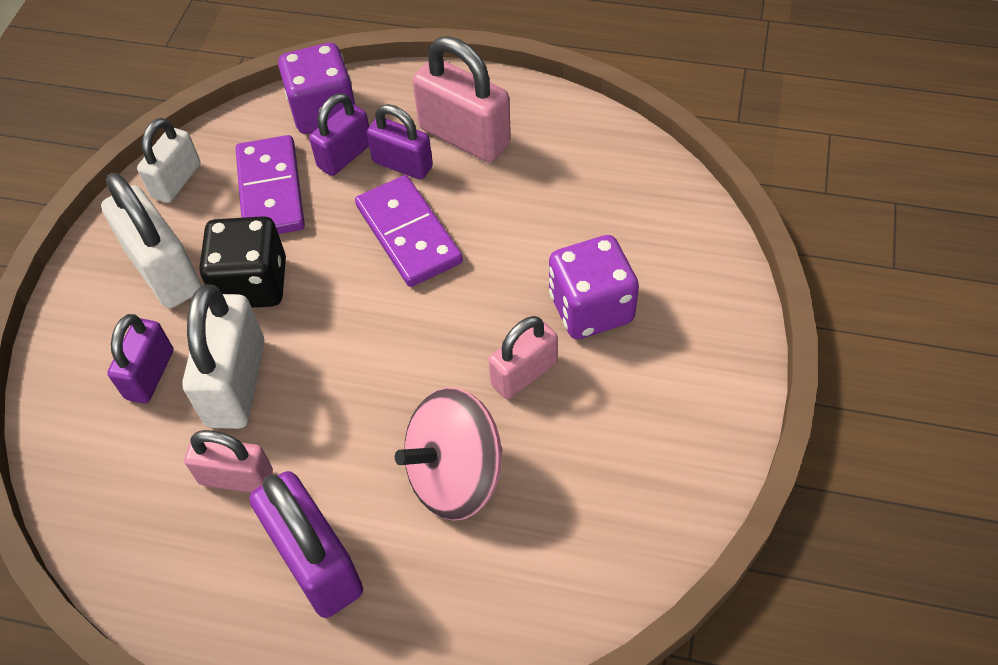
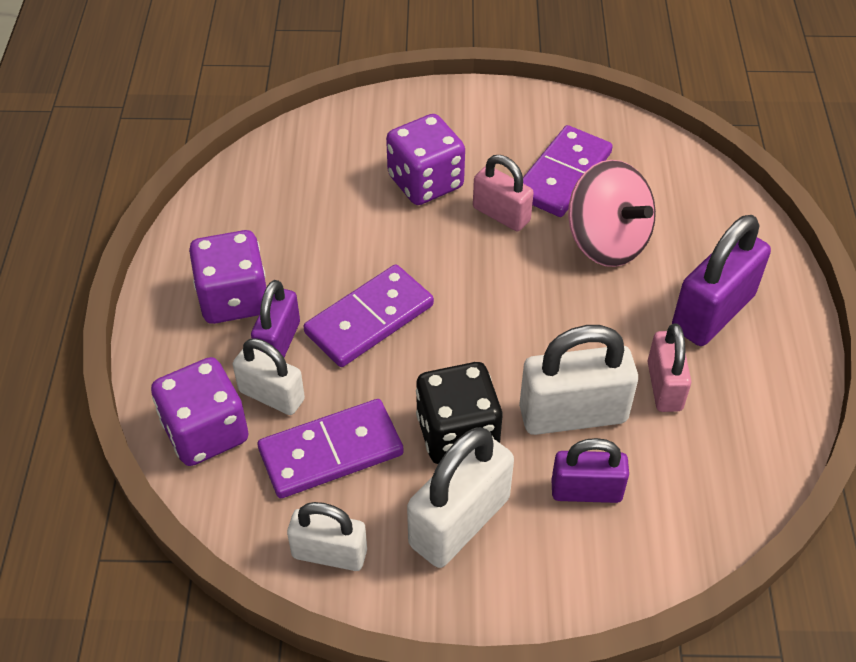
camera: 105 degrees left, 5 degrees down
purple padlock [309,93,369,176] -> white padlock [233,338,305,415]
pink padlock [412,36,511,162] -> purple dice [189,230,266,324]
none -> purple domino [523,125,613,217]

